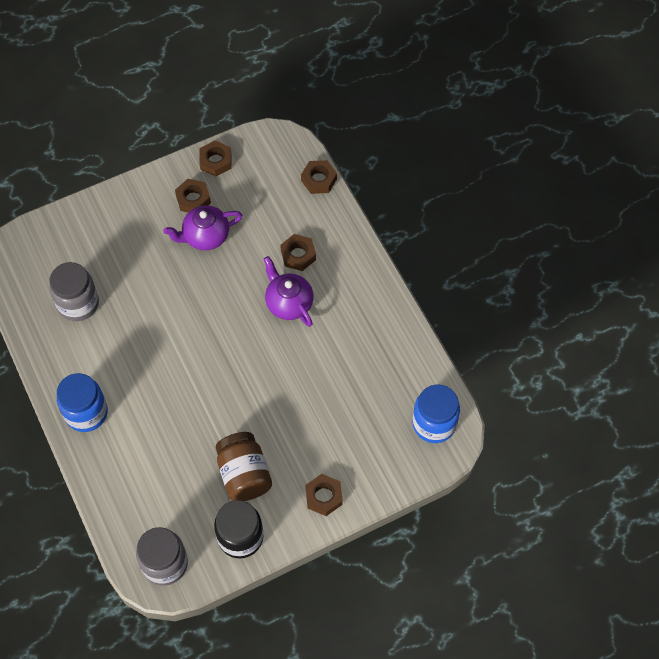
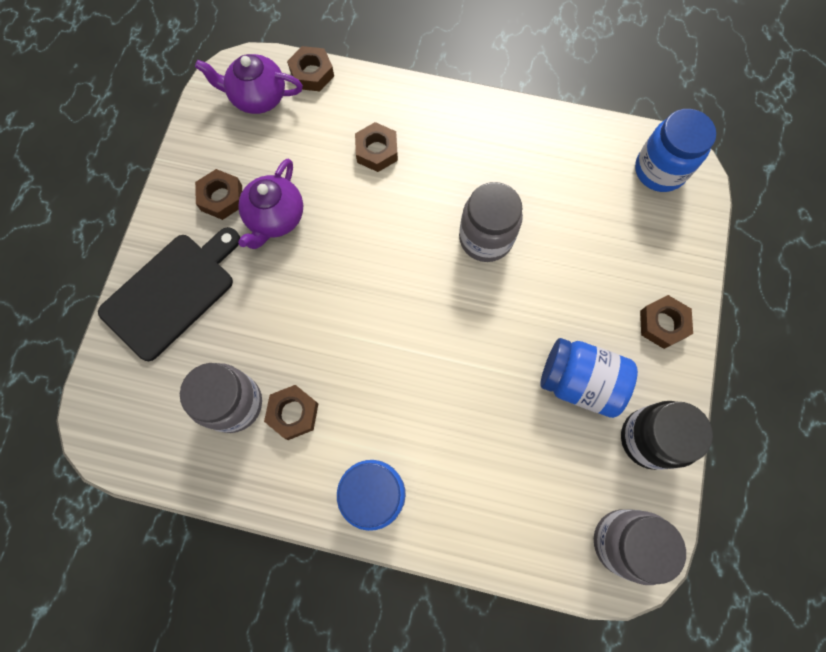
camera: 50 degrees left, 10 degrees up
brown nut [199,140,231,177] -> brown nut moved to [264,385,318,440]
brown jar [216,432,272,501] -> blue jar [540,338,638,418]
purple teapot [264,256,314,327] -> purple teapot moved to [195,54,303,114]
none -> black cutting board [98,227,240,361]
none -> grey jar [459,182,523,262]

